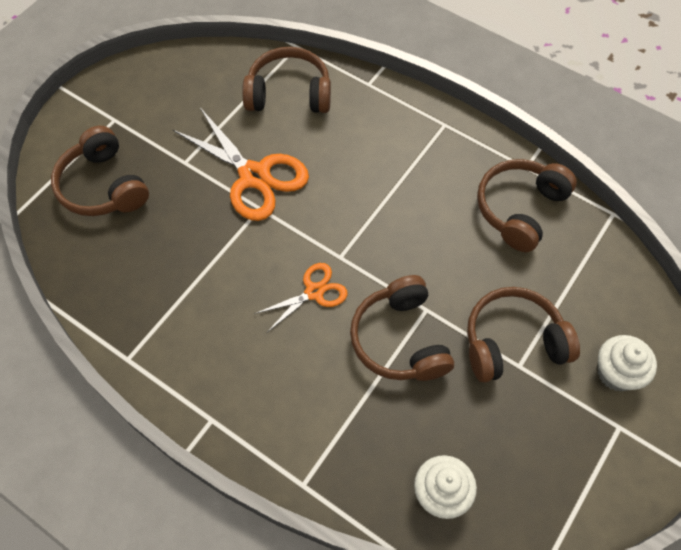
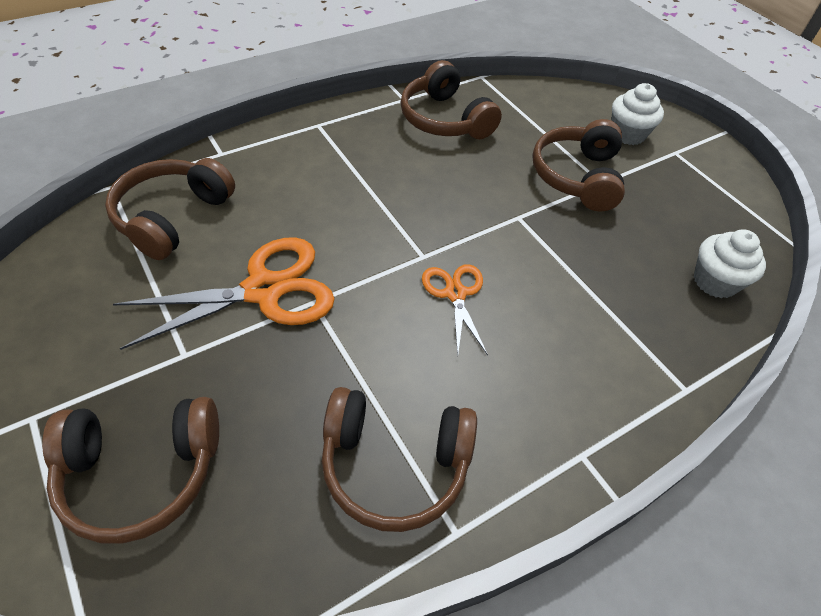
camera: 70 degrees left, 10 degrees down
brown headphones [350,275,454,381] -> brown headphones moved to [322,387,477,532]

